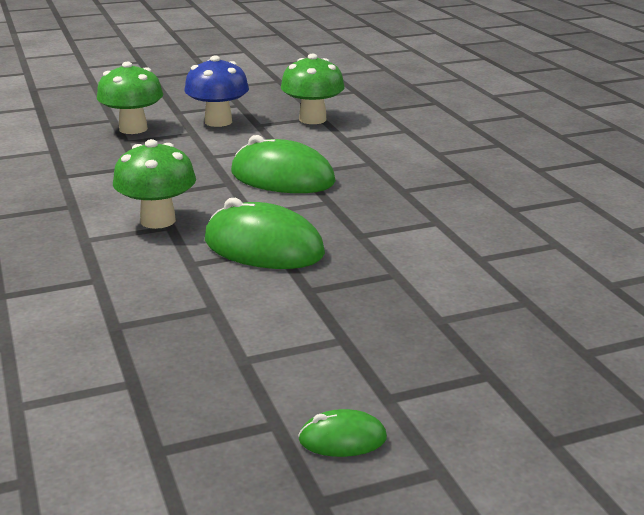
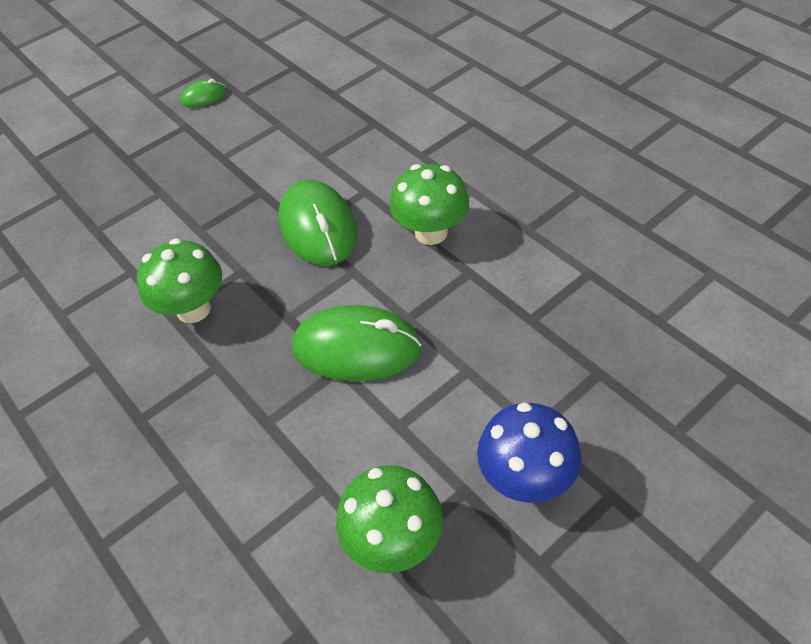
camera: 165 degrees right, 25 degrees up
green mushroom [97,62,163,134] -> green mushroom moved to [137,238,222,323]
green mouse [205,198,325,269] -> green mouse turned 60 degrees clockwise [278,180,357,266]

